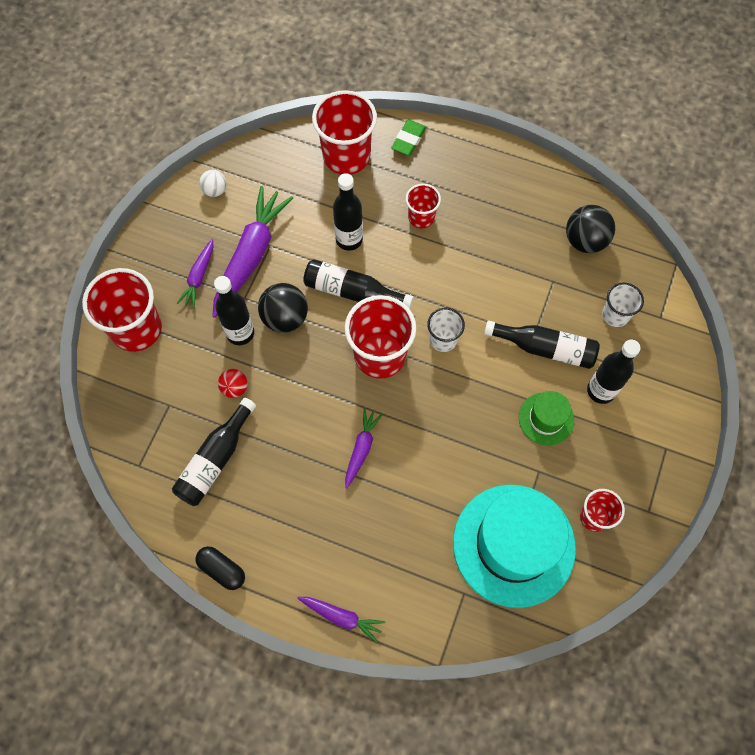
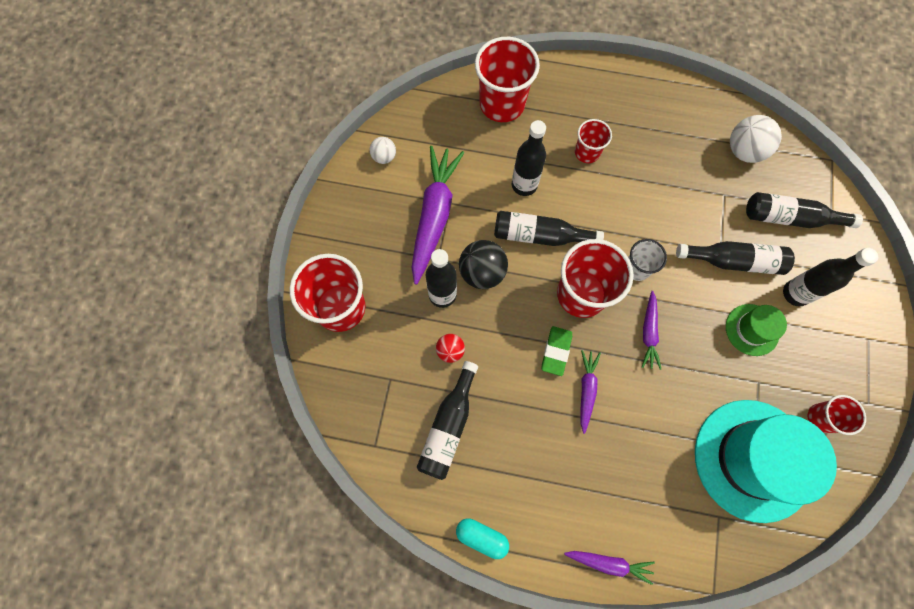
camera: 10 degrees left, 5 degrees up
purple carrot [177,239,213,308] -> purple carrot moved to [641,291,661,370]
black capsule [195,546,245,590] -> turquoise capsule [456,518,509,559]
green eraser [391,120,426,155] -> green eraser moved to [541,326,572,376]
black ball [566,205,615,253] -> white ball [730,115,782,163]
white cup [602,283,644,327] -> black bottle [746,192,863,228]

